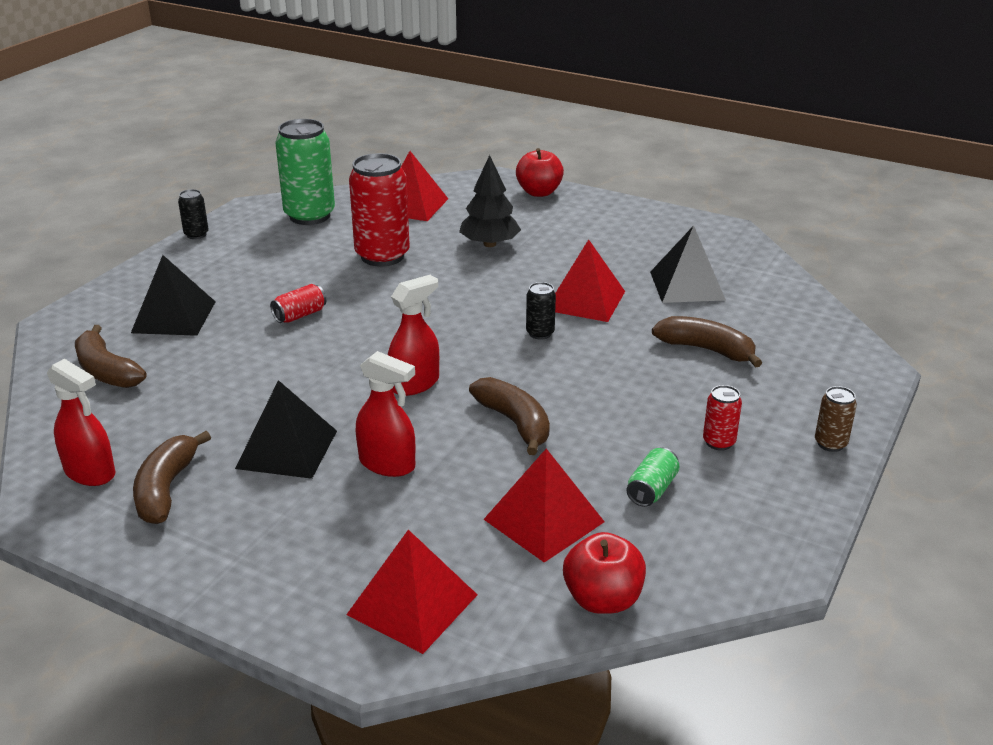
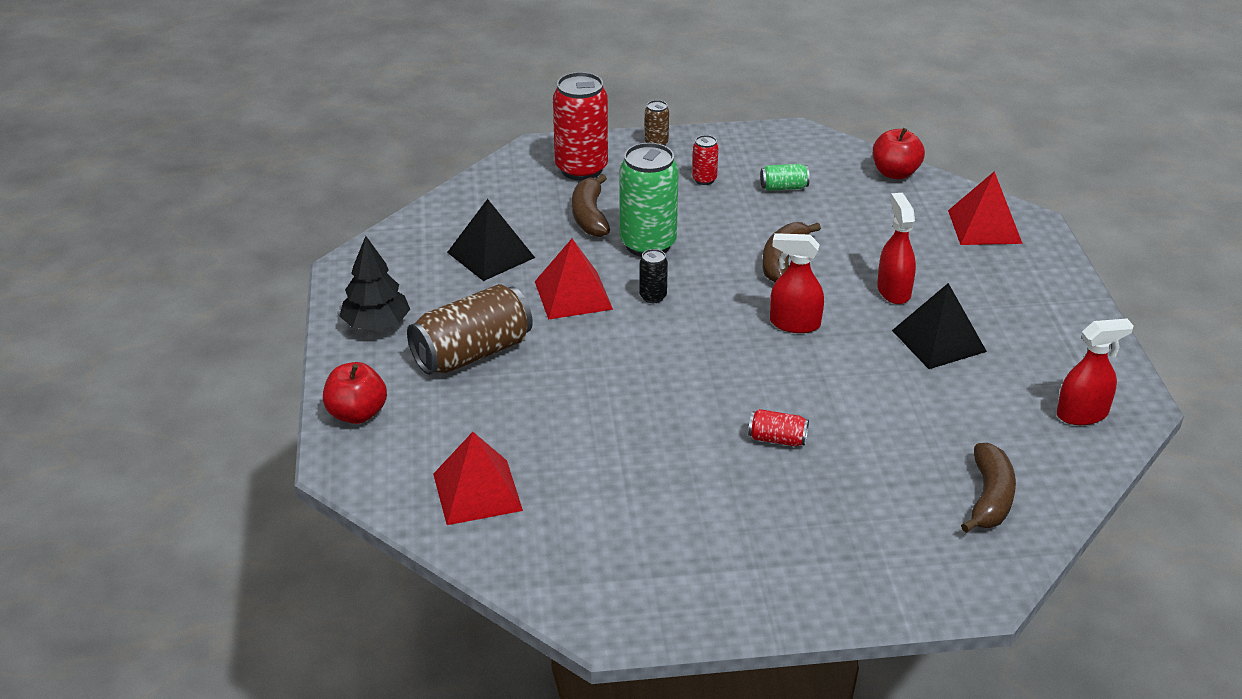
camera: 125 degrees left, 5 degrees up
red spray bottle [47,359,115,486] -> red spray bottle turned 75 degrees clockwise [1057,319,1134,425]
black pyramid [131,255,216,336] -> none
brown banana [133,431,211,524] -> none
black can [178,189,209,239] -> none
green can [276,119,335,225] -> green can moved to [620,143,679,257]
red can [349,153,410,267] -> red can moved to [553,72,608,180]
black tree [459,155,521,247] -> black tree moved to [340,236,410,331]
red pyramid [483,449,605,563] -> none
none -> brown can [407,284,533,375]

